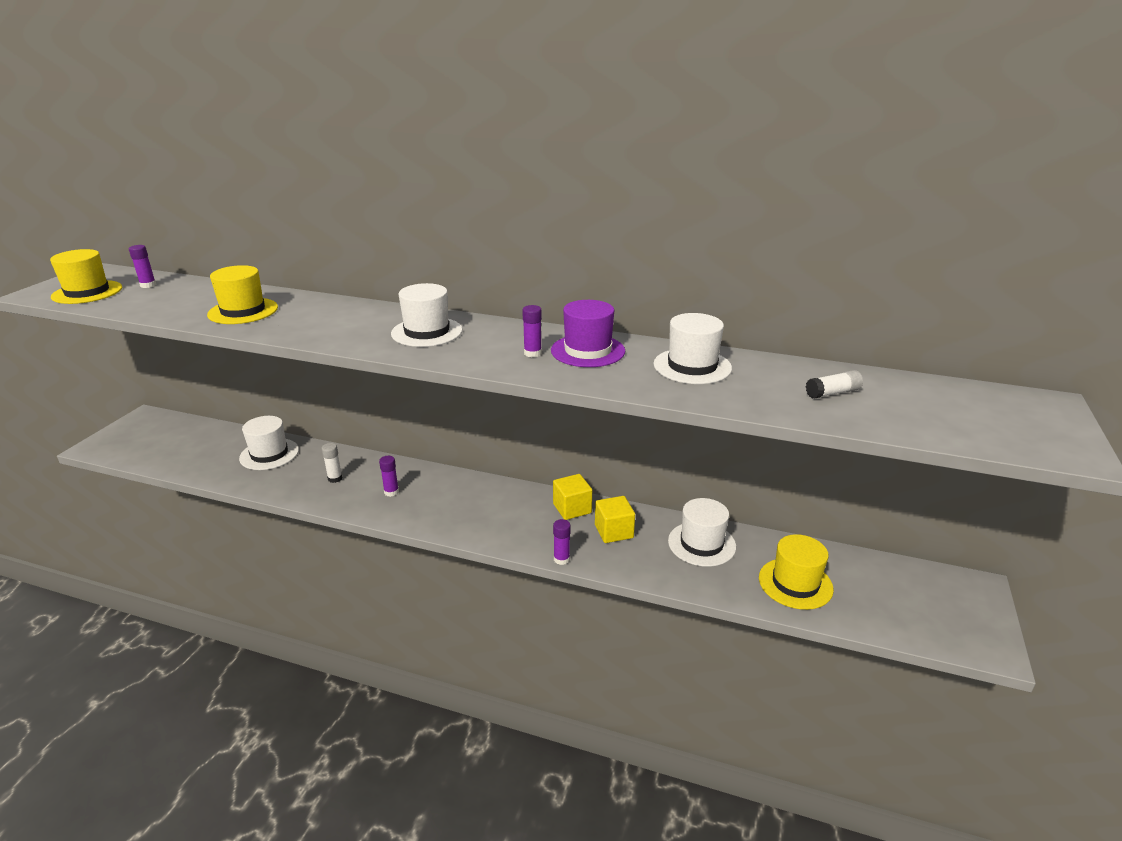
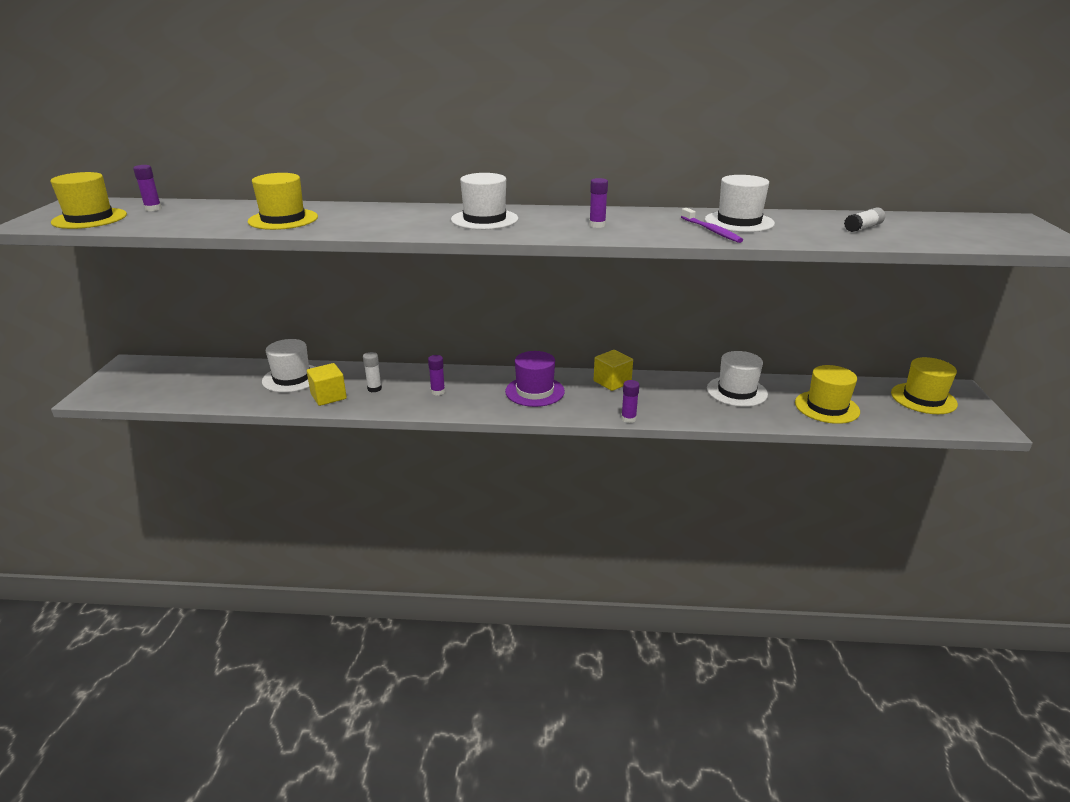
camera: 15 degrees left, 0 degrees up
purple hat [551,300,625,367] -> purple hat moved to [505,351,565,407]
yellow cube [595,496,635,543] -> yellow cube moved to [307,363,347,406]
none -> purple toothbrush [681,208,743,243]
none -> yellow hat [891,357,958,414]

